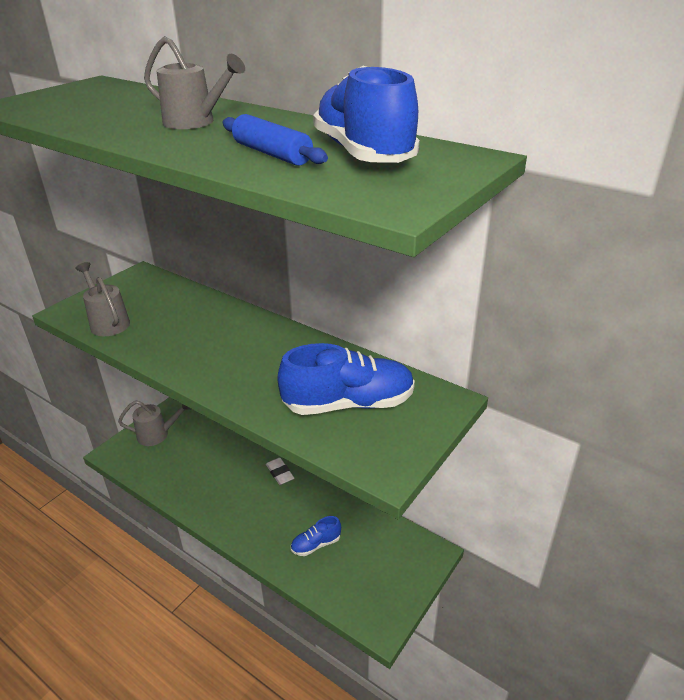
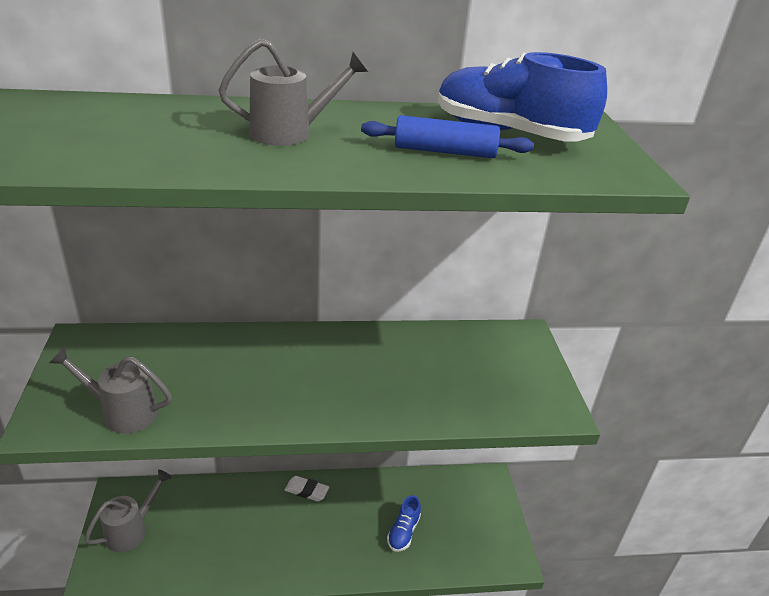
camera: 45 degrees left, 0 degrees up
blue shoe [277,343,415,415] -> none

